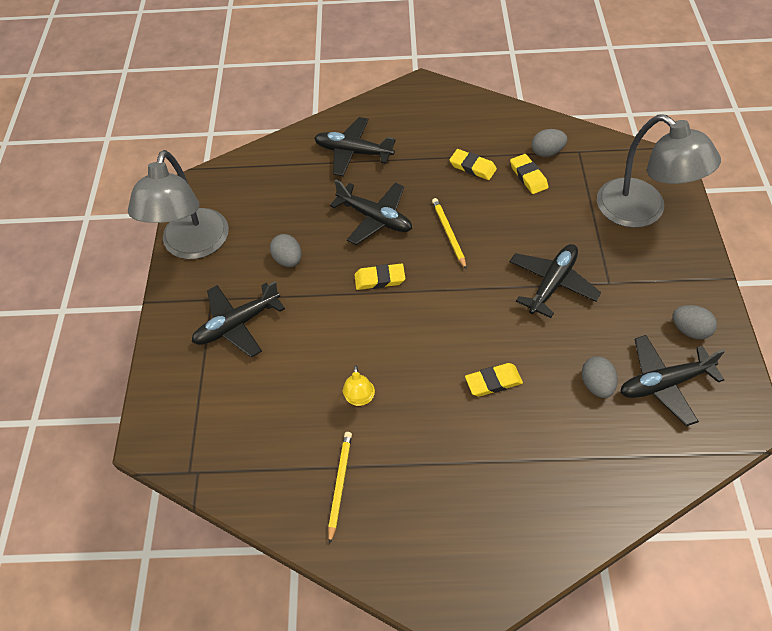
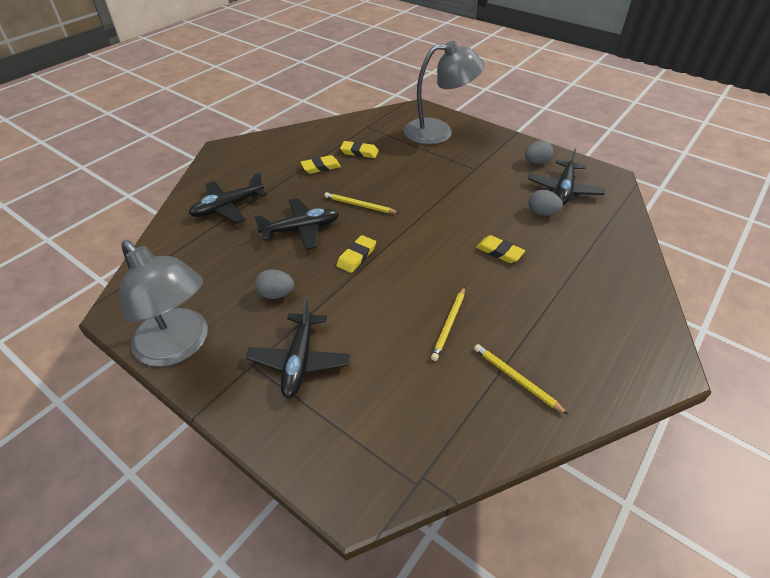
camera: 55 degrees left, 10 degrees down
yellow lamp [342,365,375,406] -> yellow pencil [431,287,465,361]
yellow eraser [465,363,523,397] -> yellow eraser turned 75 degrees counterclockwise [476,235,525,263]
black plane [510,244,601,318] -> none
grey egg [531,129,567,157] -> none

